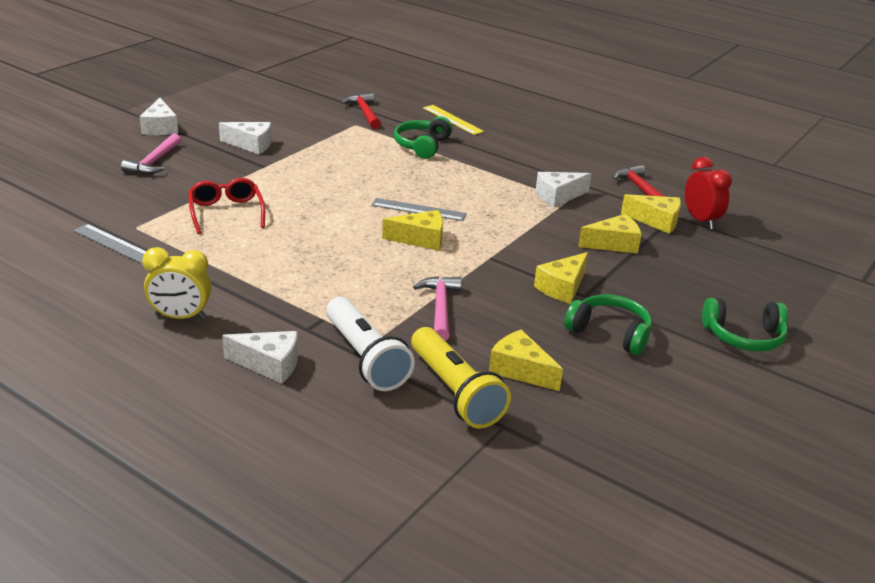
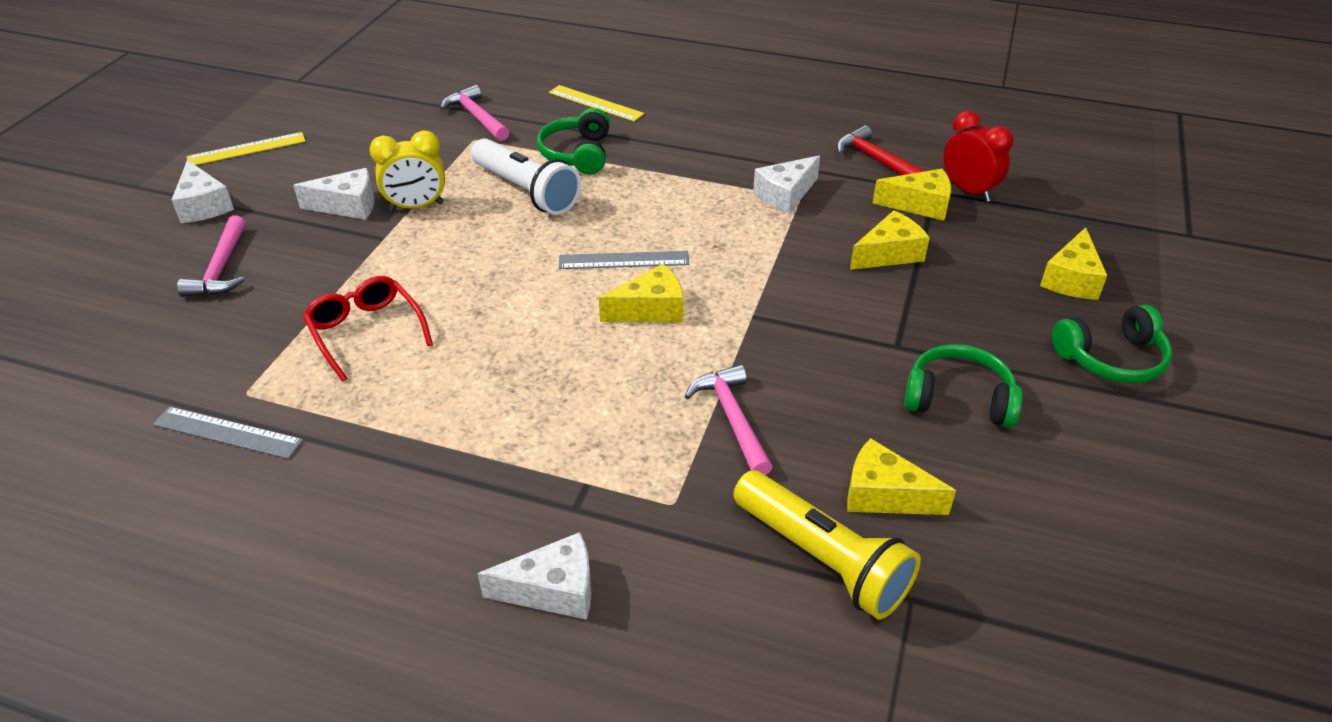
camera: 15 degrees left, 10 degrees up
yellow clock [142,247,211,320] -> yellow clock moved to [369,131,445,211]
white flashlight [326,297,415,391] -> white flashlight moved to [471,138,581,215]
red hammer [341,92,381,129] -> pink hammer [440,85,509,141]
yellow cheese [534,252,588,304] -> yellow cheese moved to [1040,227,1107,300]
none -> yellow ruler [187,132,306,165]

